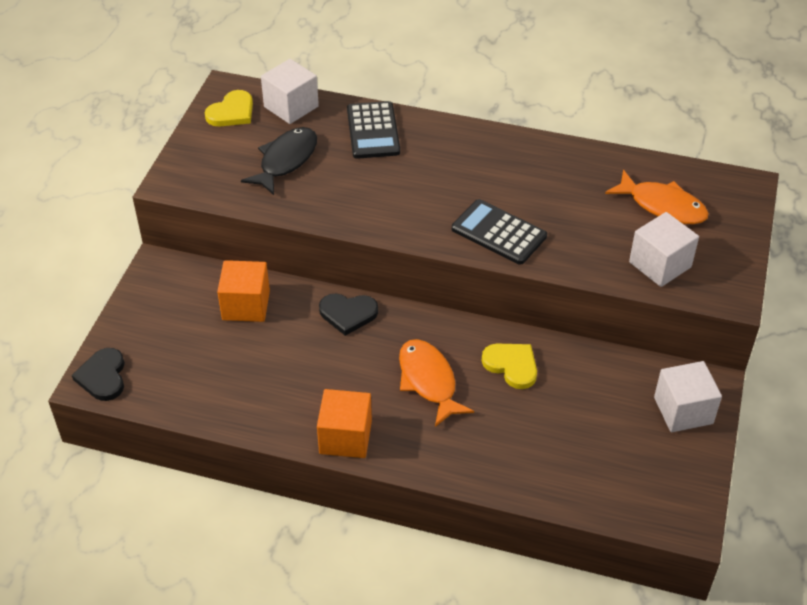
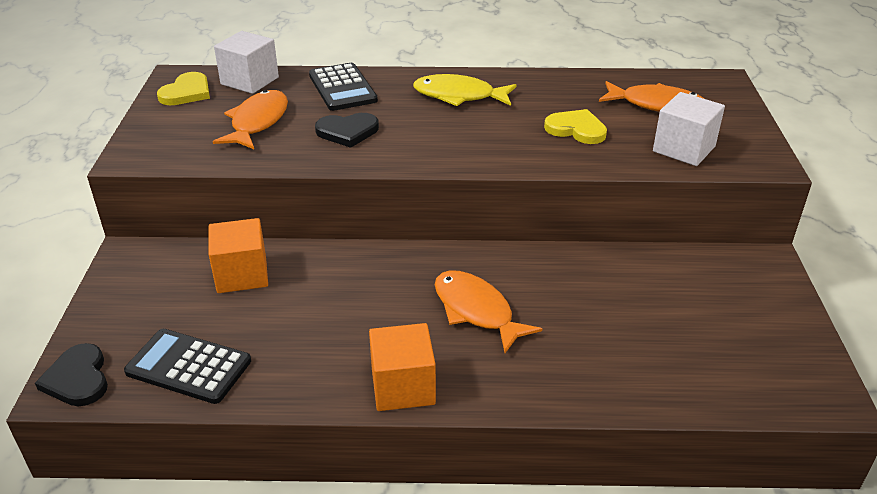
camera: 15 degrees left, 10 degrees down
black fish [241,127,317,195] -> orange fish [213,90,288,149]
black heart [319,294,378,336] -> black heart moved to [315,113,379,148]
black calculator [452,199,547,265] -> black calculator moved to [124,329,251,404]
yellow heart [482,344,537,389] -> yellow heart moved to [544,109,607,144]
white cube [654,361,722,432] -> none
none -> yellow fish [413,74,517,106]

